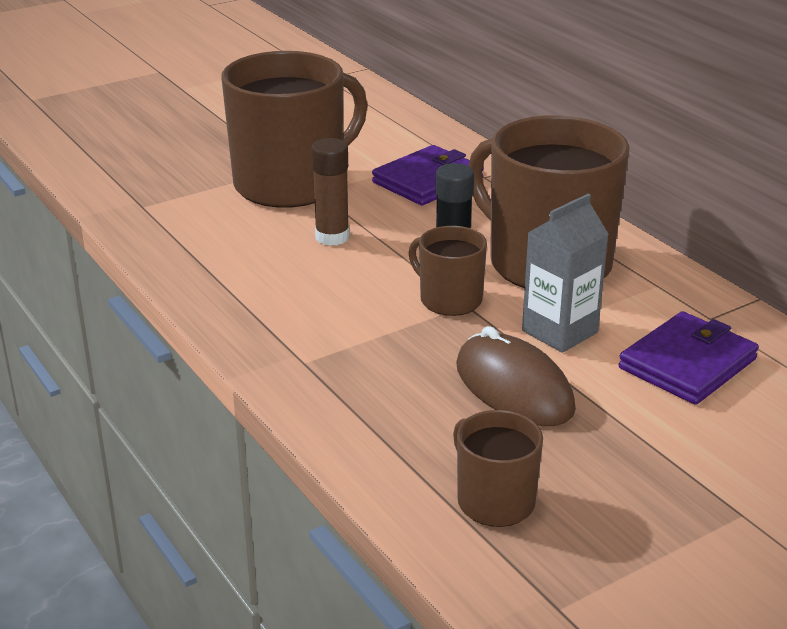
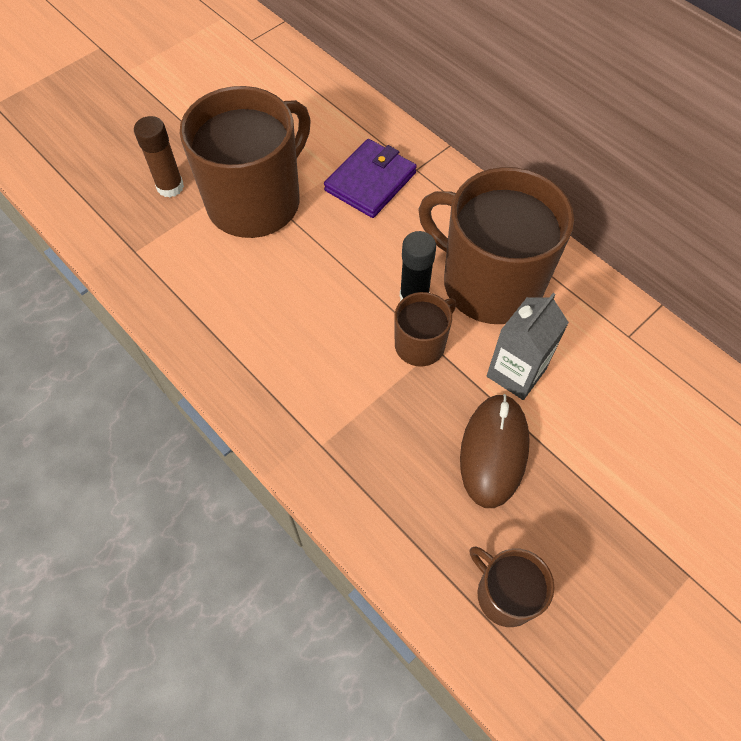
camera: 10 degrees left, 30 degrees up
brown glue stick [311,138,349,246] -> brown glue stick moved to [134,116,184,197]
brown mug [409,226,487,316] -> brown mug turned 105 degrees clockwise [395,292,456,367]
brown mouse [456,326,576,426] -> brown mouse turned 60 degrees clockwise [460,394,530,508]
purple wallet [619,311,759,405] -> none

